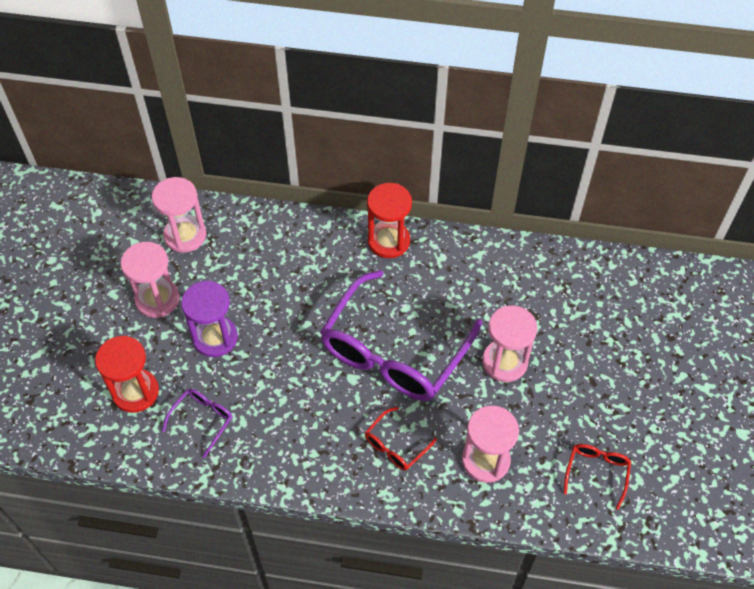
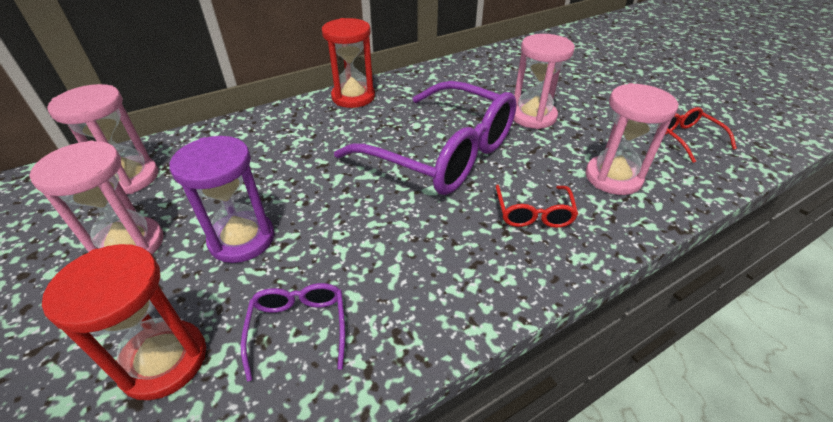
camera: 40 degrees left, 15 degrees down
purple glasses [320,270,482,401] -> purple glasses turned 45 degrees counterclockwise [334,81,517,195]

